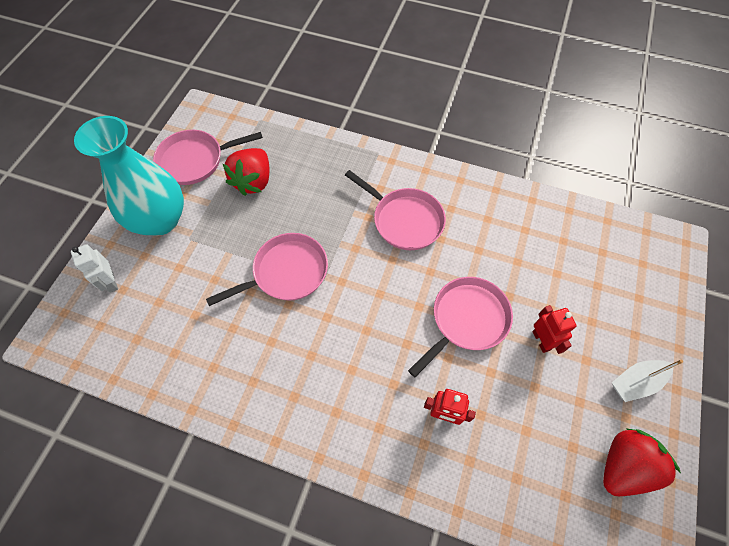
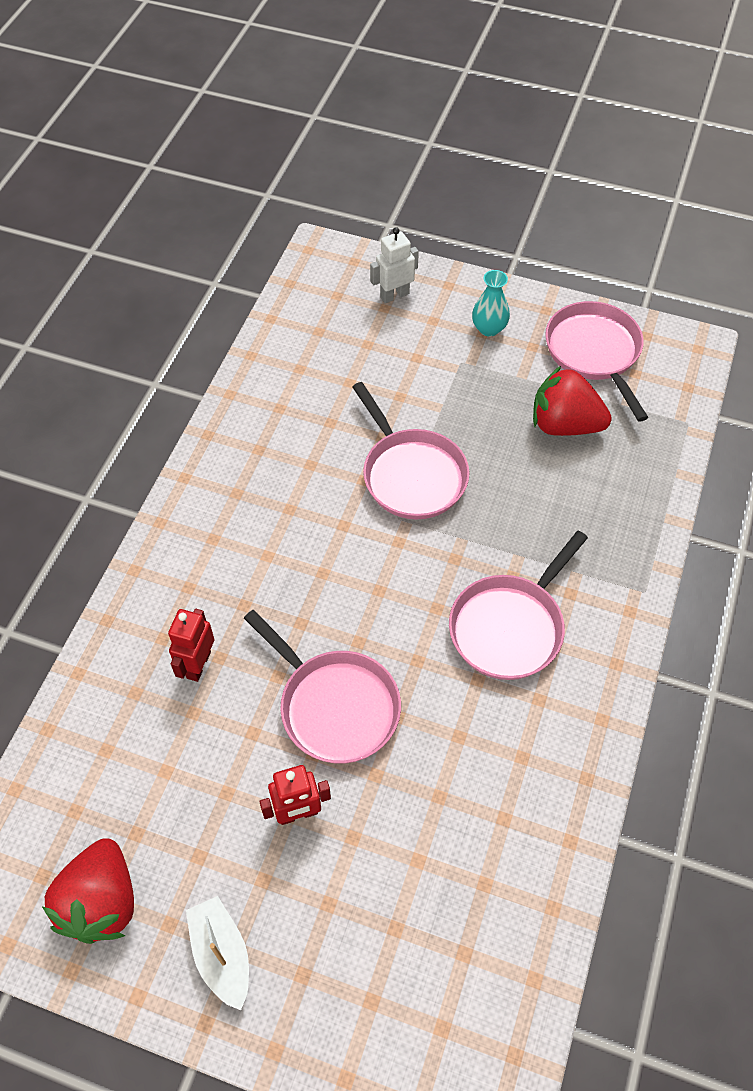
camera: 90 degrees right, 5 degrees down
turquoise vase [74,116,184,236] -> turquoise vase [472,270,510,337], size x0.41
red strawberry [603,428,681,496] -> red strawberry turned 45 degrees clockwise [42,838,134,944]

